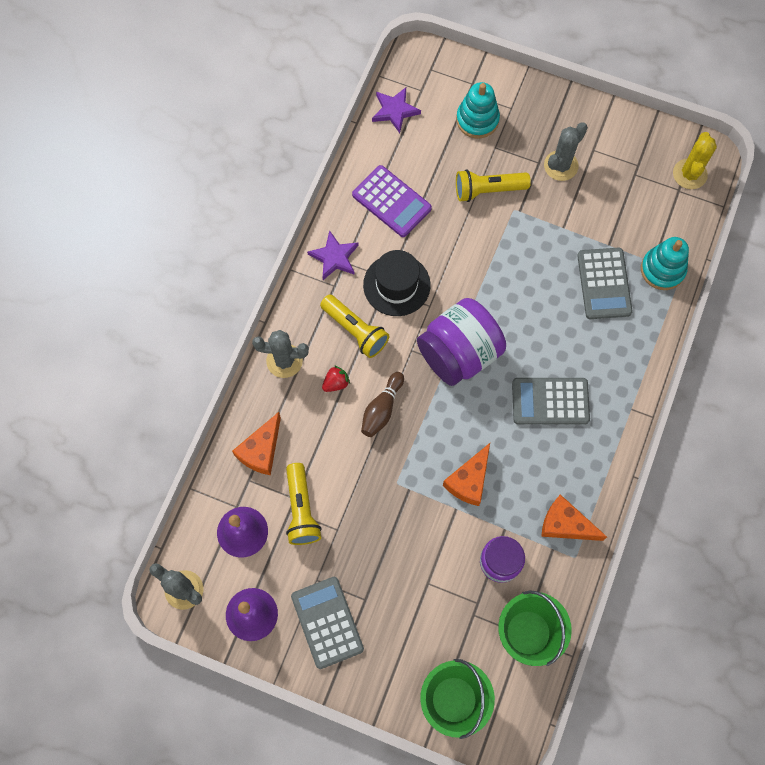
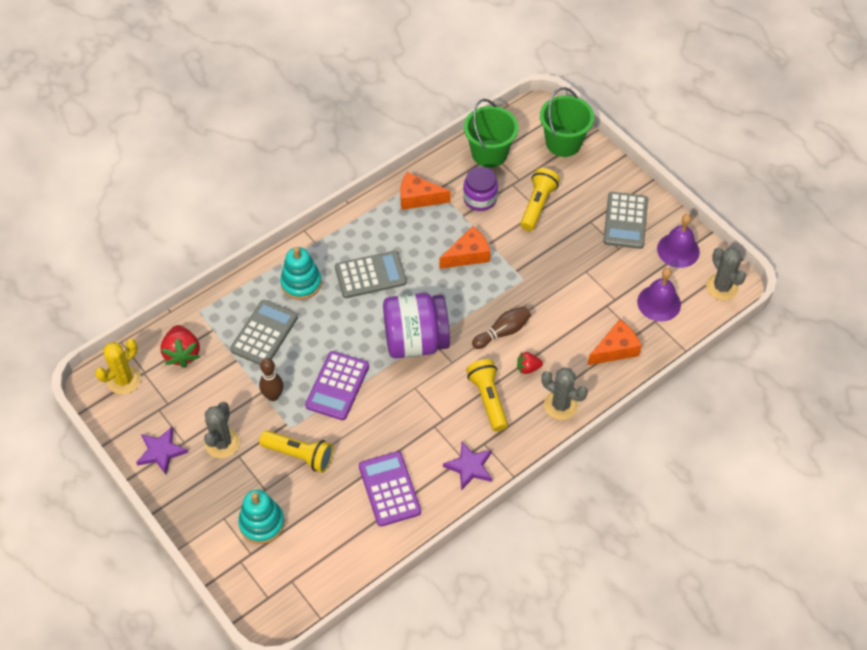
camera: 150 degrees left, 15 degrees down
yellow flashlight [286,463,322,545] -> yellow flashlight moved to [520,168,560,231]
black hat [363,250,430,316] -> none
purple star [372,87,421,133] -> purple star moved to [136,427,188,474]
grey calculator [512,378,590,425] -> grey calculator turned 45 degrees counterclockwise [335,251,407,298]
orange cheese [541,494,607,541] -> orange cheese turned 135 degrees clockwise [400,172,451,210]
grey cactus [544,122,588,181] -> grey cactus turned 60 degrees counterclockwise [204,402,240,458]
turquoise stacking toy [641,237,689,290] -> turquoise stacking toy moved to [280,247,322,300]
none -> red strawberry [160,325,200,368]
none -> brown bowling pin [259,358,284,401]
none -> purple calculator [305,351,369,420]

